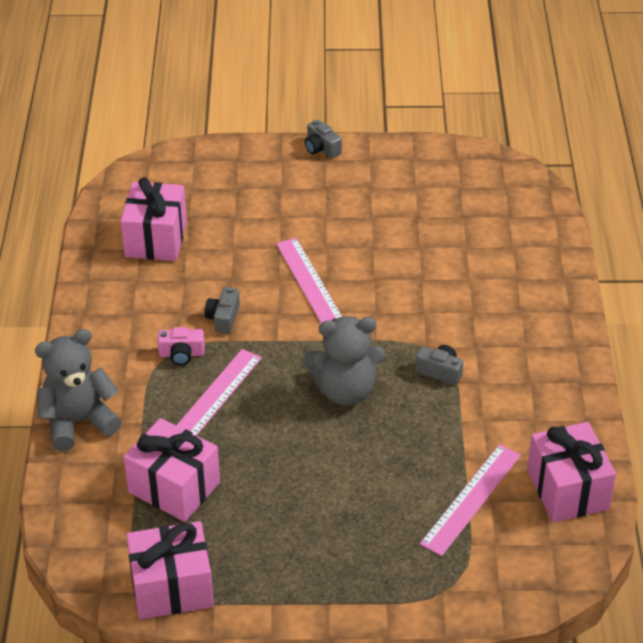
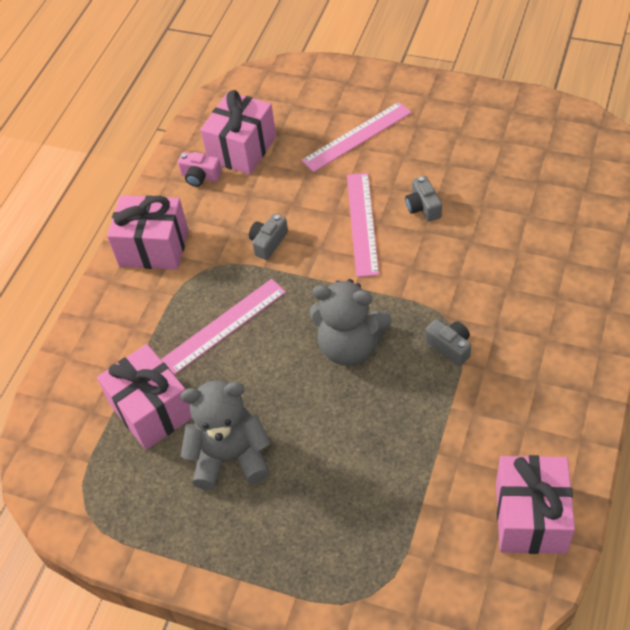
camera: 25 degrees right, 10 degrees up
grey teddy bear [35,329,122,452] -> grey teddy bear moved to [181,380,270,490]
pink gift [126,521,214,619] -> pink gift moved to [107,195,188,270]
pink camera [158,327,205,365] -> pink camera moved to [178,152,222,187]
grey camera [305,120,342,158] -> grey camera moved to [405,176,442,222]
pink ruler [420,444,521,556] -> pink ruler moved to [301,102,412,172]

